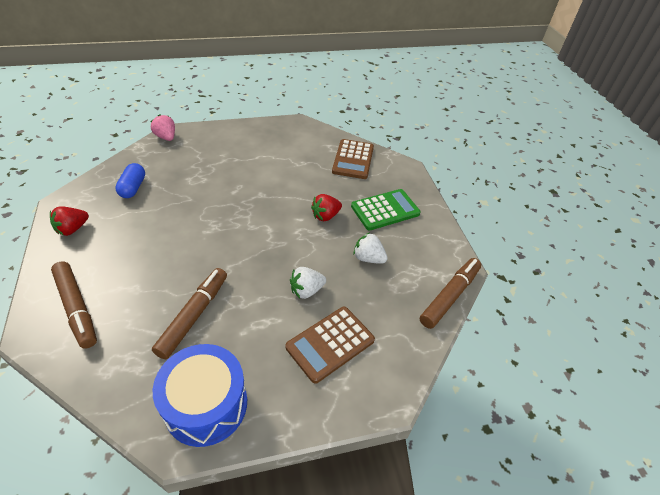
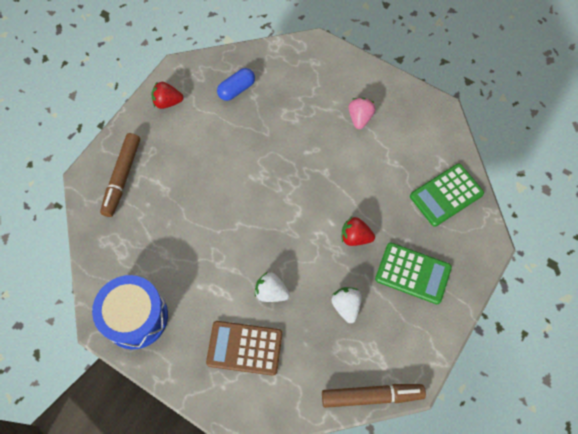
camera: 50 degrees right, 20 degrees up
pink strawberry [150,114,175,141] -> pink strawberry moved to [349,98,376,129]
brown marker [152,268,227,359] -> none
brown calculator [332,139,374,179] -> green calculator [410,164,484,227]

